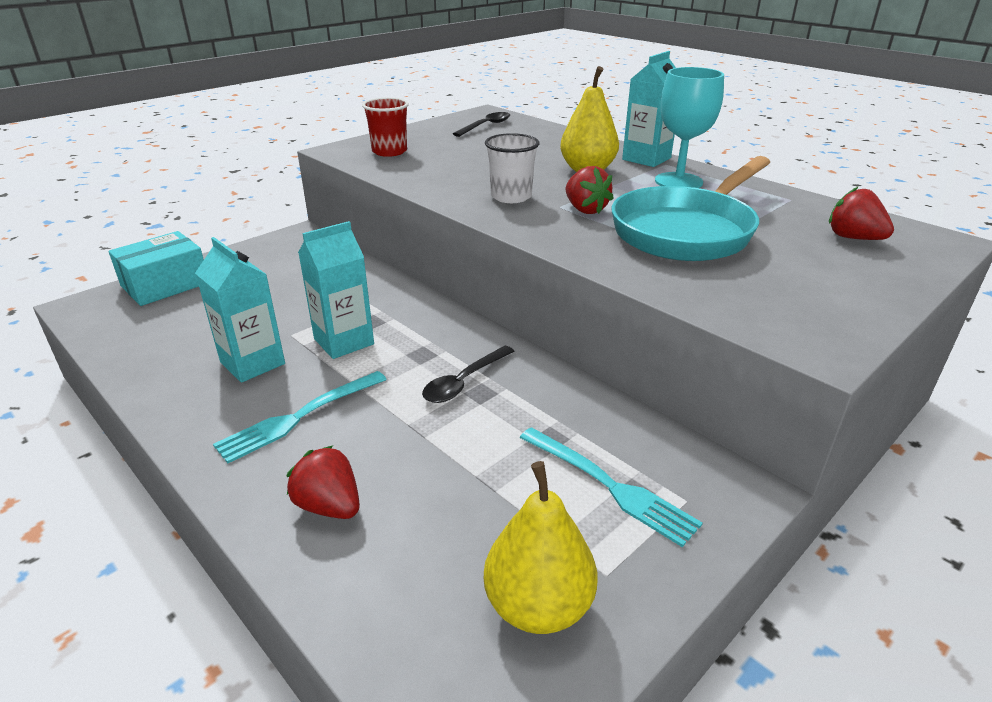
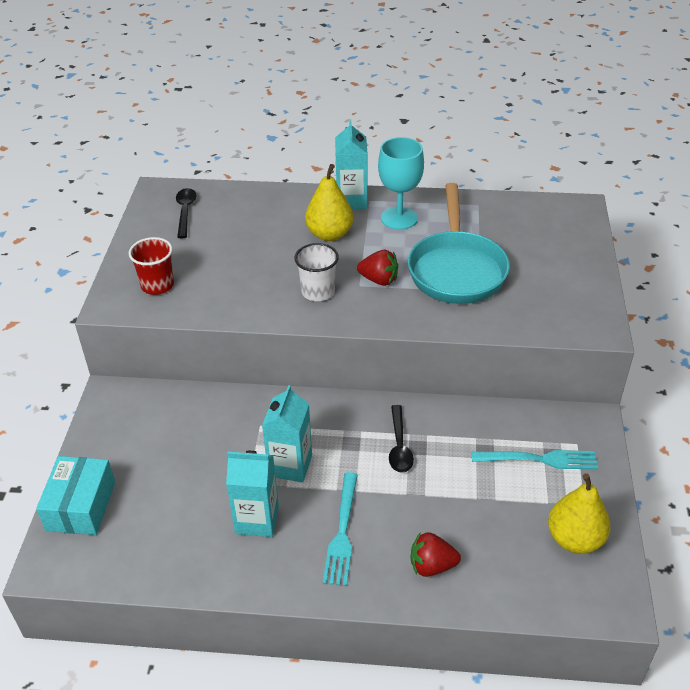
camera: 40 degrees left, 10 degrees up
red strawberry [829,187,894,240] -> none

